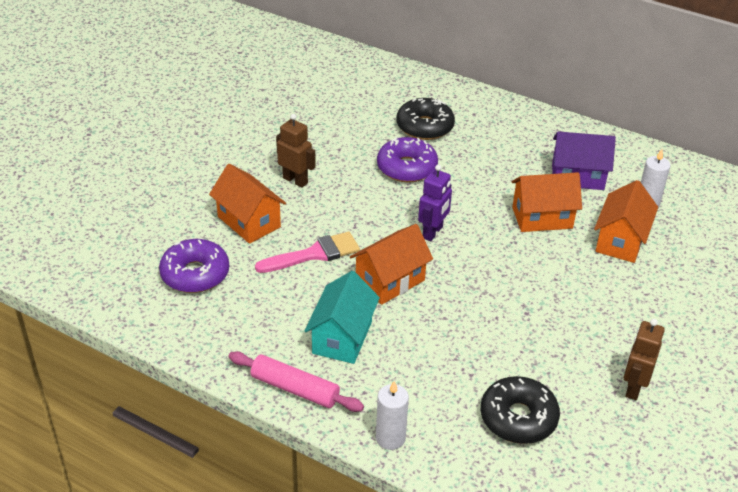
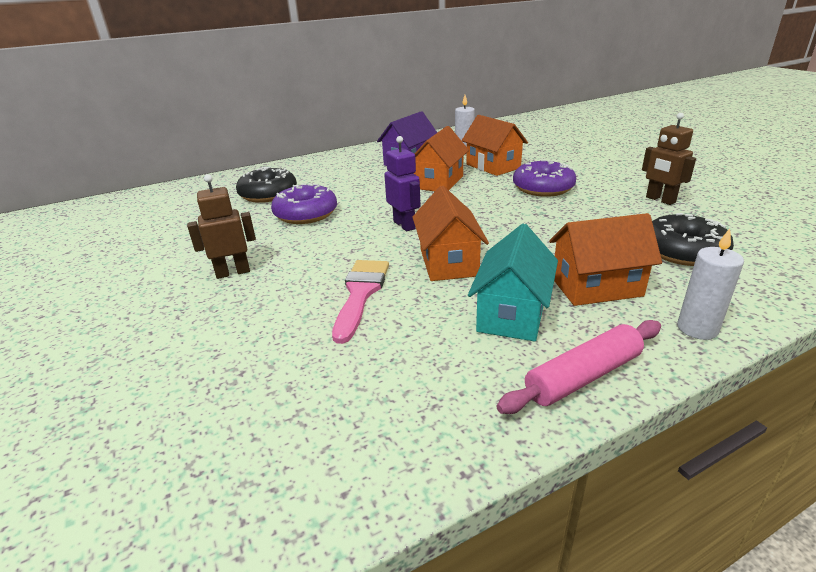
camera: 55 degrees left, 10 degrees down
purple donut [159,239,229,293] -> purple donut moved to [513,160,576,197]
orange house [209,164,286,244] -> orange house moved to [549,213,662,306]
turquoise house [304,271,380,364] -> turquoise house turned 60 degrees clockwise [468,223,558,342]

